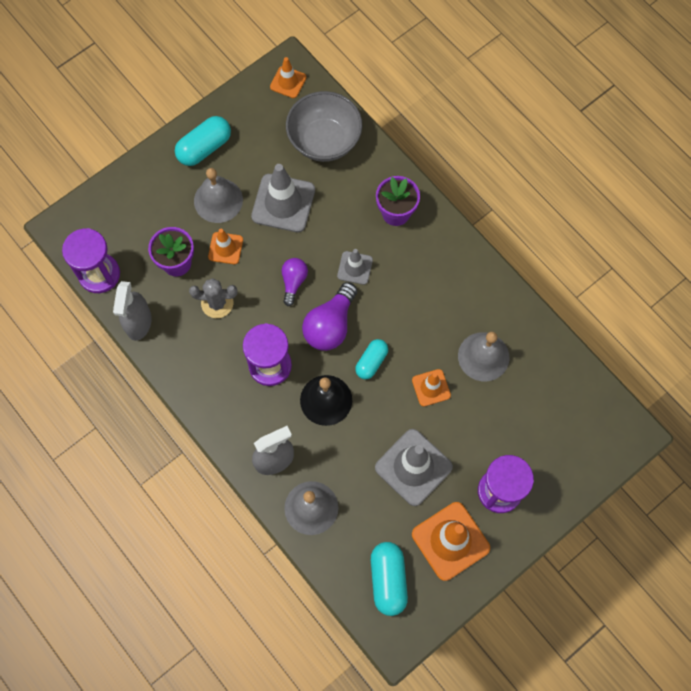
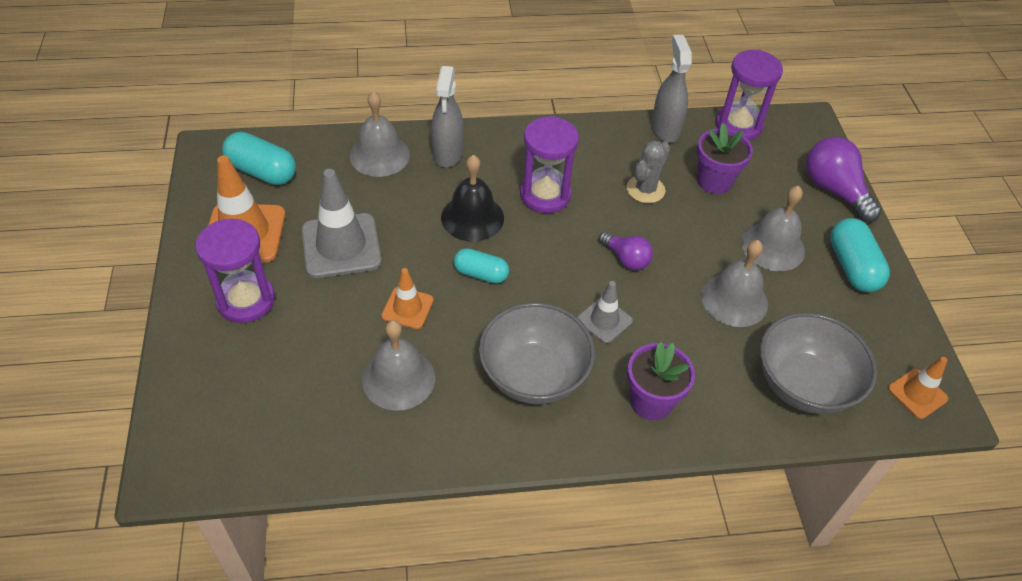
camera: 120 degrees right, 20 degrees down
grey spray bottle [113,281,152,341] -> grey spray bottle turned 45 degrees clockwise [651,35,692,143]
orange traffic cone [208,229,243,264] -> none
grey traffic cone [251,164,315,232] -> grey bell [701,240,768,327]
purple light bulb [302,282,357,351] -> purple light bulb moved to [806,137,881,223]
turquoise capsule [355,339,388,379] -> turquoise capsule turned 45 degrees counterclockwise [454,248,509,284]
none -> grey bowl [479,302,595,404]

